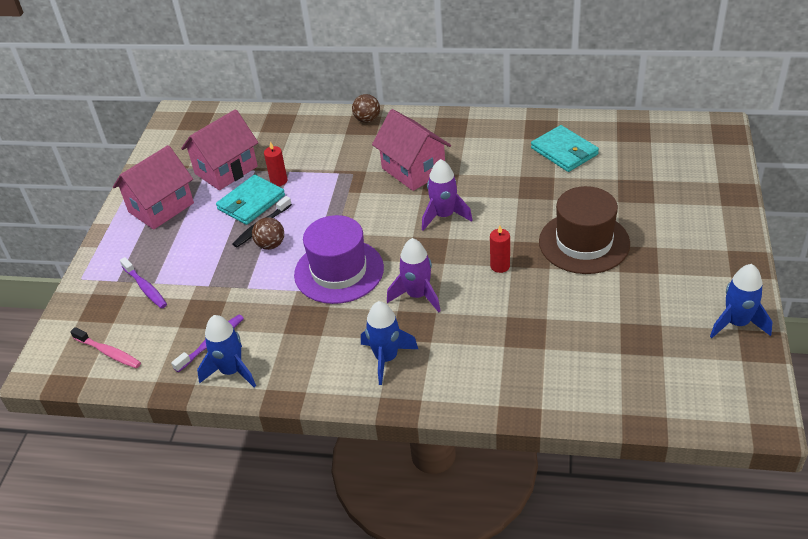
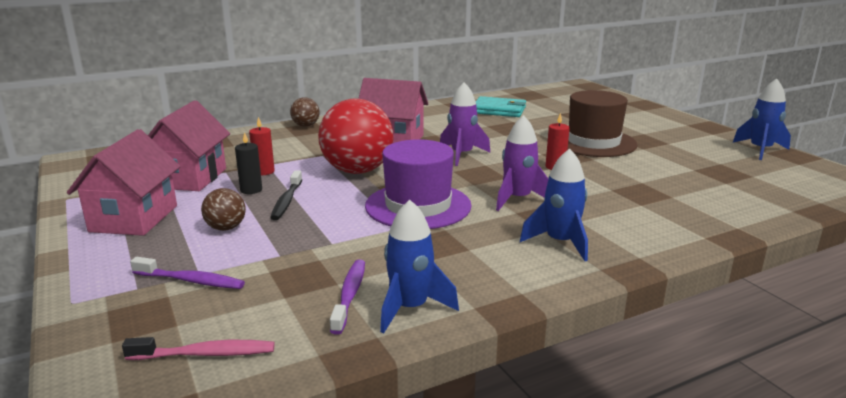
camera: 40 degrees left, 20 degrees down
turquoise wallet [216,175,285,225] -> black candle [235,132,262,194]
brown ball [252,217,284,250] -> brown ball moved to [201,188,246,231]
none -> red ball [318,99,394,174]

